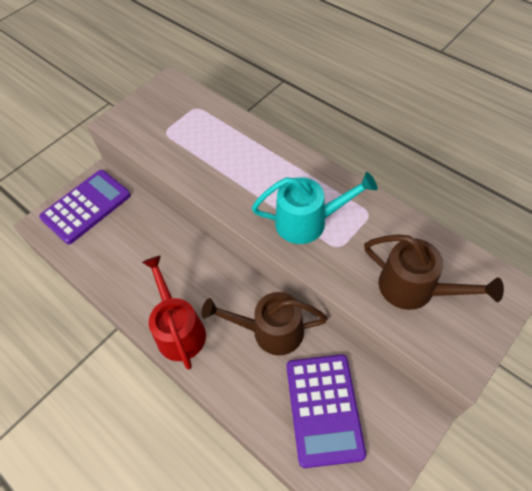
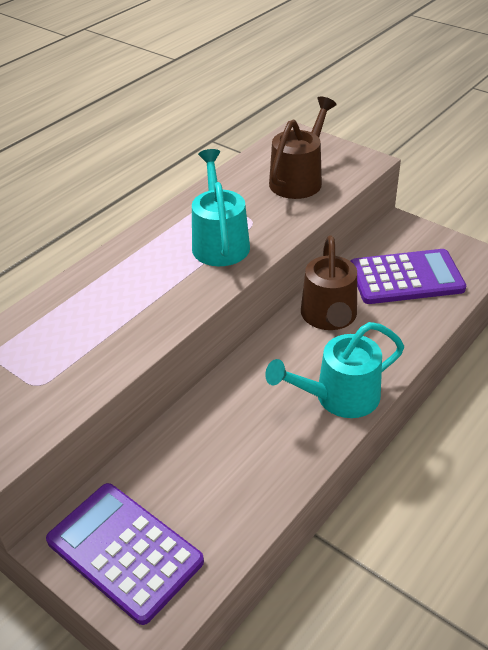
camera: 95 degrees left, 15 degrees down
red watering can [142,255,206,369] -> turquoise watering can [265,322,404,418]

